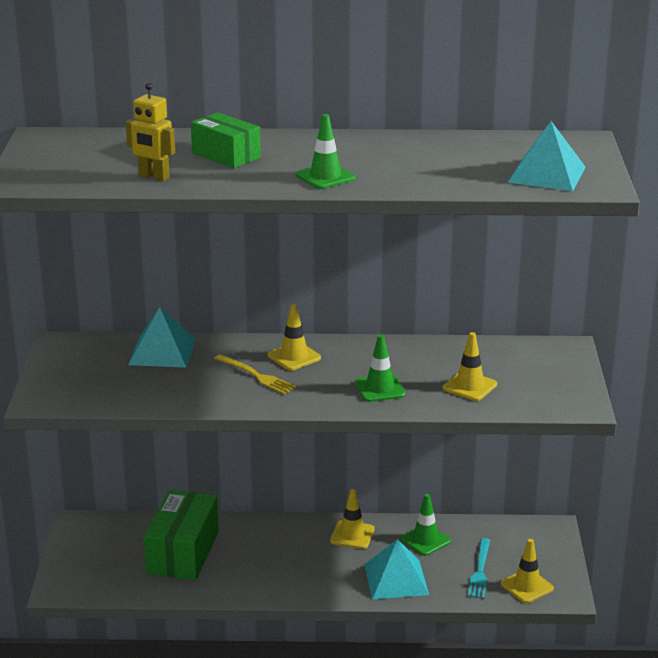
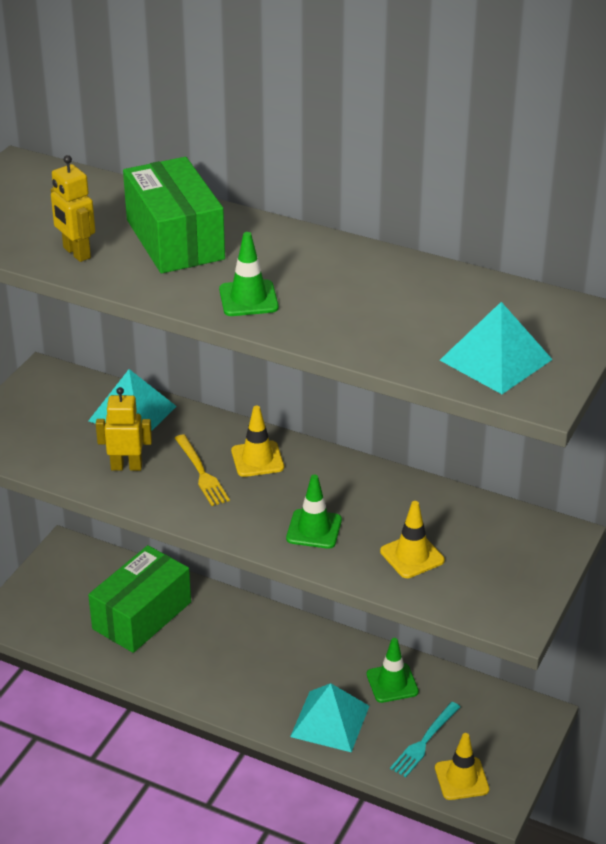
camera: 25 degrees right, 10 degrees up
green box [191,112,261,168] -> green box [123,157,225,274], size x1.56
yellow traffic cone [330,489,375,549] -> none
none -> yellow robot [96,387,152,471]

